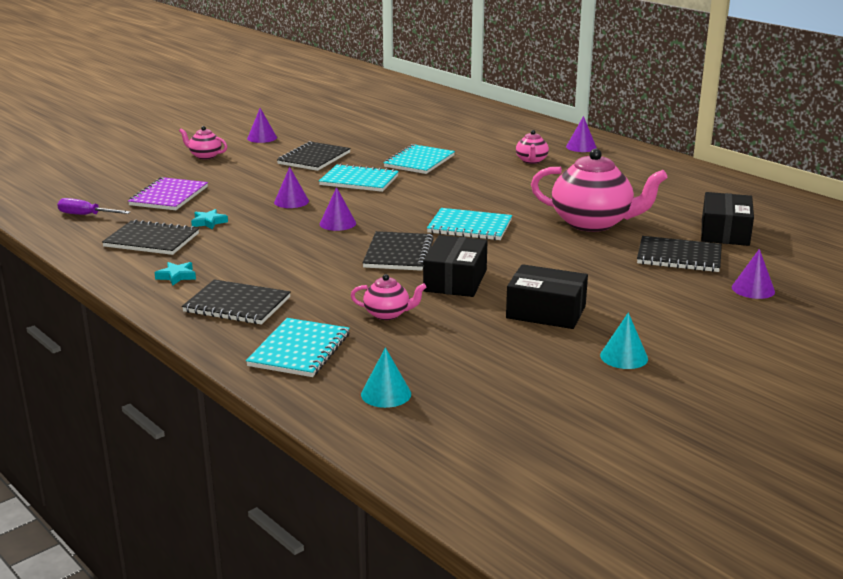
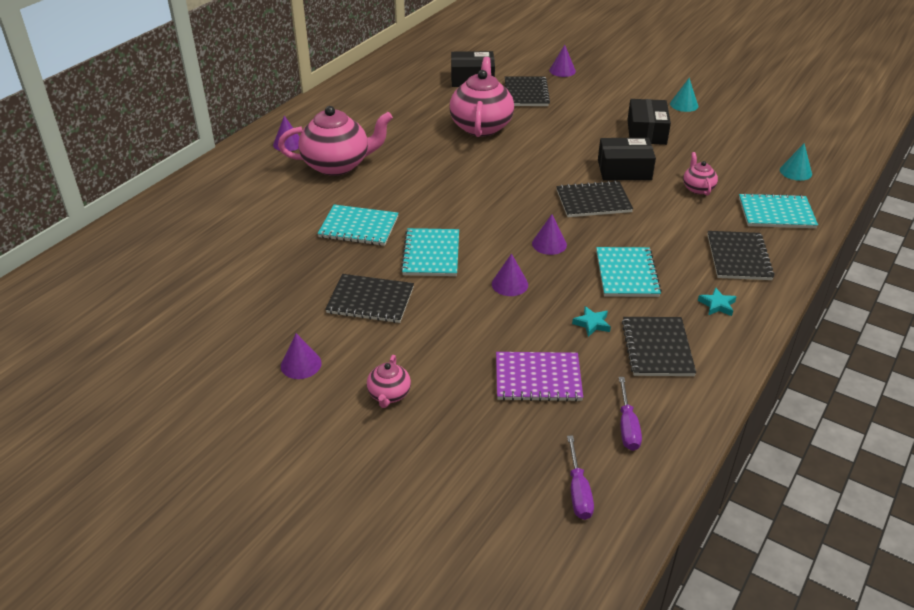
camera: 105 degrees left, 15 degrees up
turquoise notebook [427,208,512,240] -> turquoise notebook moved to [596,247,662,297]
pink teapot [516,130,549,164] -> pink teapot [278,106,393,176], size x2.11
none -> purple screwdriver [567,435,594,520]

